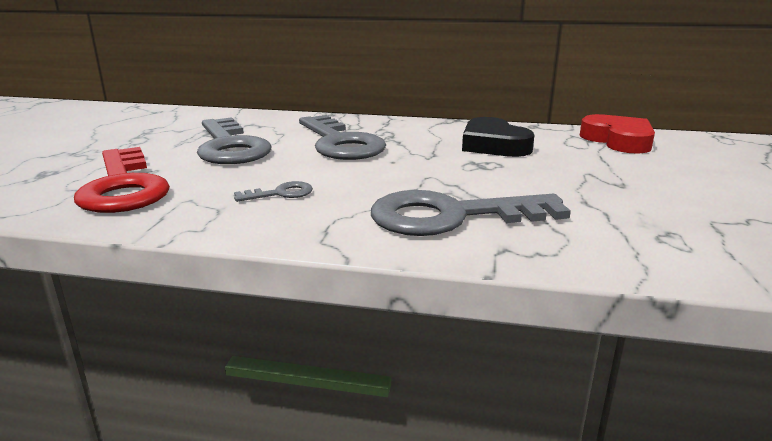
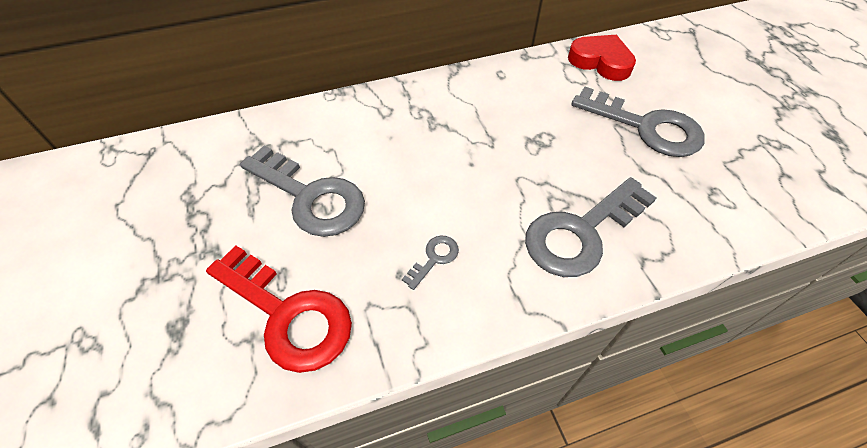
camera: 30 degrees left, 30 degrees up
grey key [299,115,386,160] -> grey key moved to [571,86,705,157]
black heart [462,117,534,157] -> none

